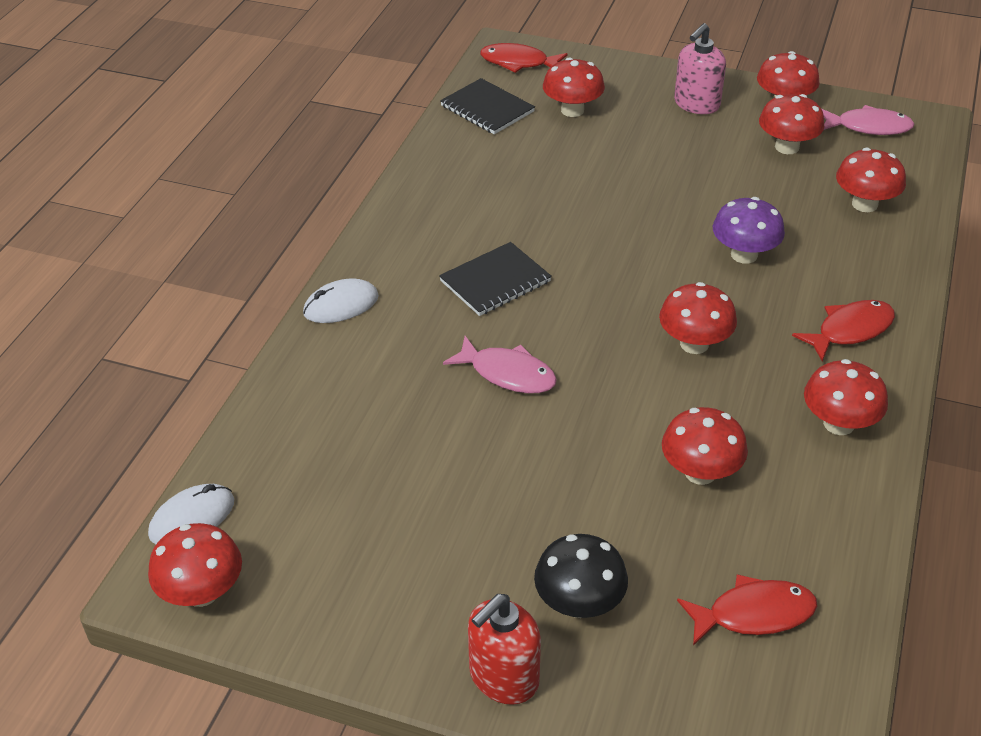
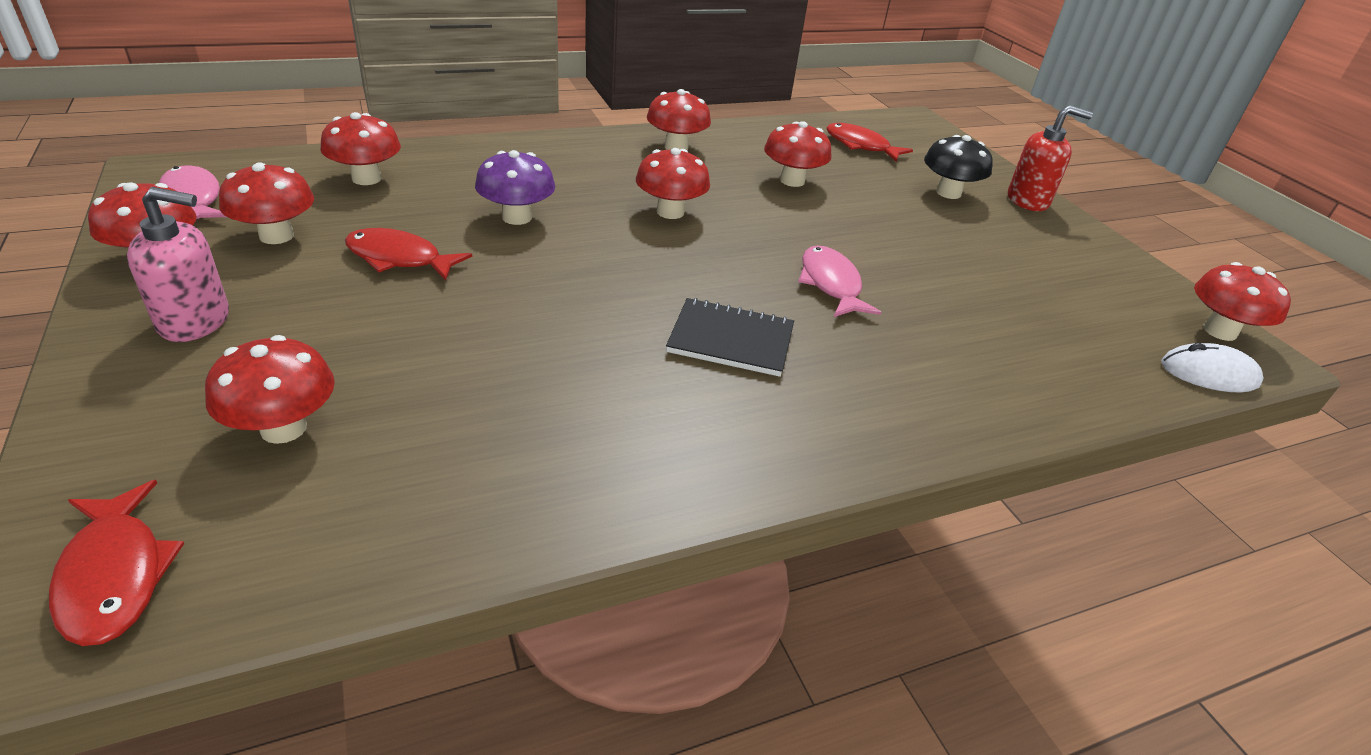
camera: 135 degrees left, 5 degrees down
white mouse [303,278,379,323] -> none
black notebook [440,78,535,134] -> none
red fish [792,300,895,362] -> red fish moved to [345,228,472,281]

